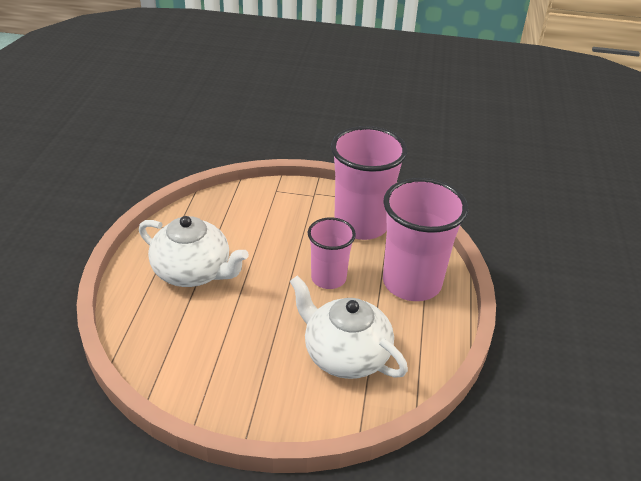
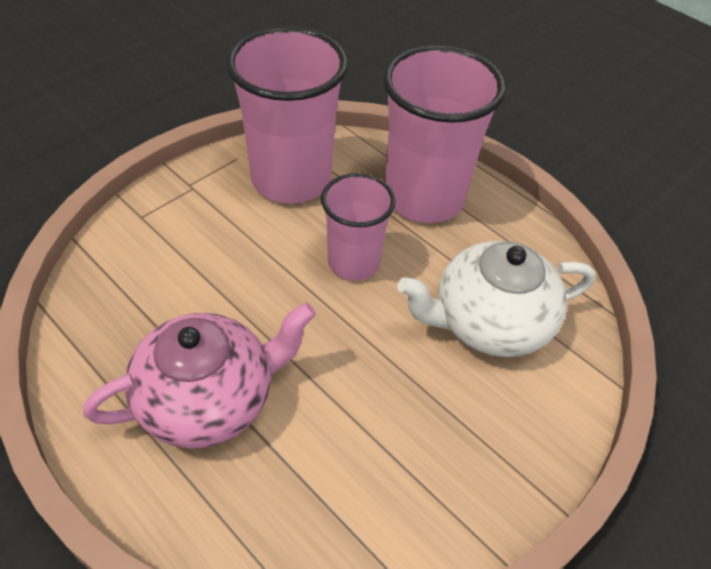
camera: 55 degrees left, 10 degrees up
white teapot [139,216,249,287] -> pink teapot [83,303,316,448]

